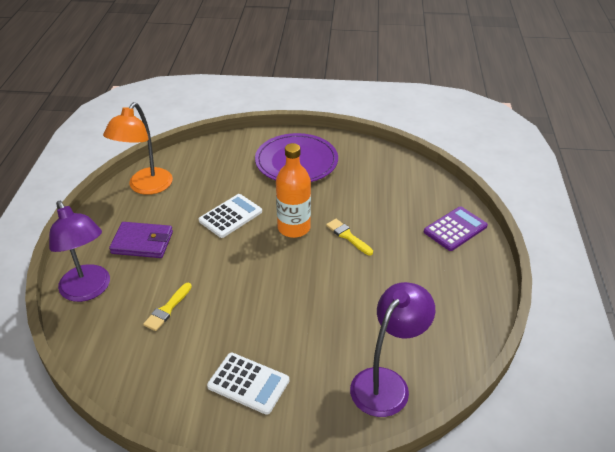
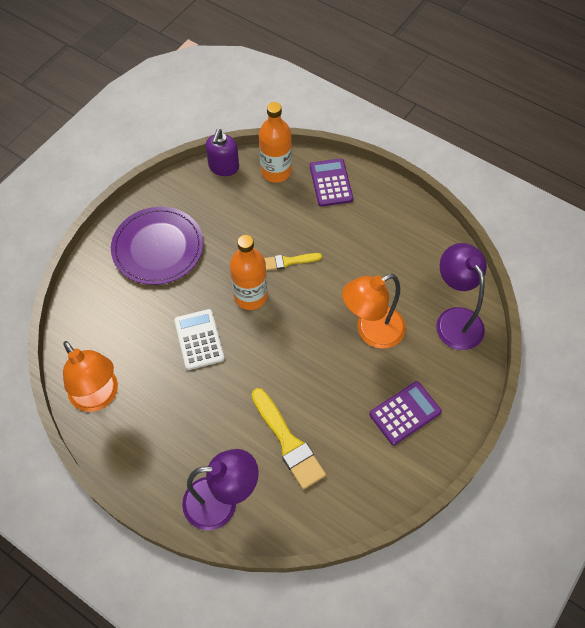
camera: 60 degrees left, 20 degrees up
purple wallet [109,222,173,258] -> none
yellow brush [143,282,192,331] -> yellow brush [251,388,326,489], size x1.72
white calculator [207,353,289,415] -> purple calculator [369,381,442,445]
none -> purple soap dispenser [206,129,239,176]
none -> orange bottle [259,102,292,183]
none -> orange lamp [342,274,406,349]

